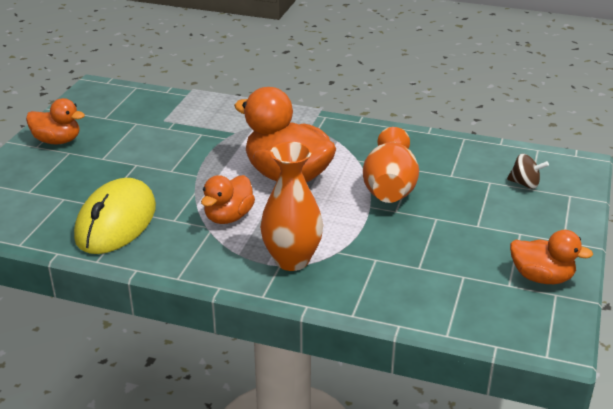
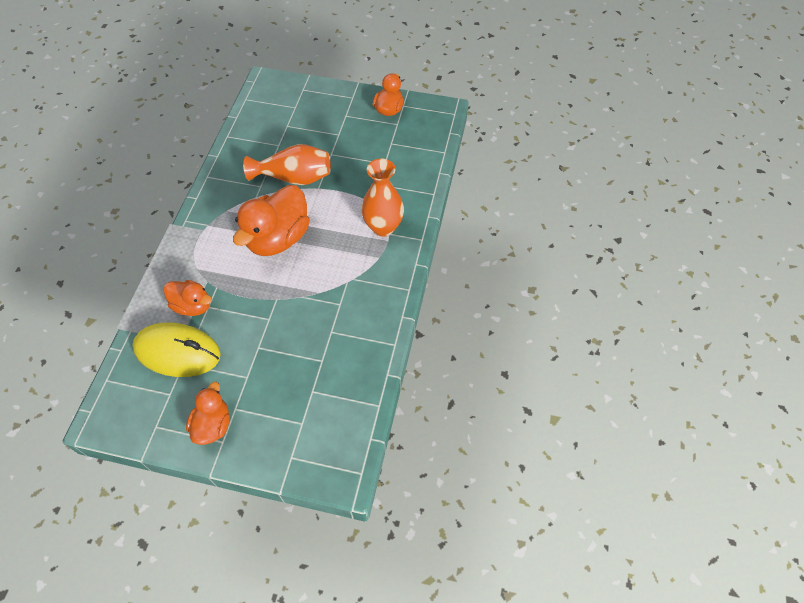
camera: 95 degrees left, 25 degrees up
yellow mouse [74,178,156,254] -> yellow mouse moved to [133,322,221,377]
orange duck [201,175,255,224] -> orange duck moved to [163,280,212,316]
brown spinning top [507,154,549,189] -> none

